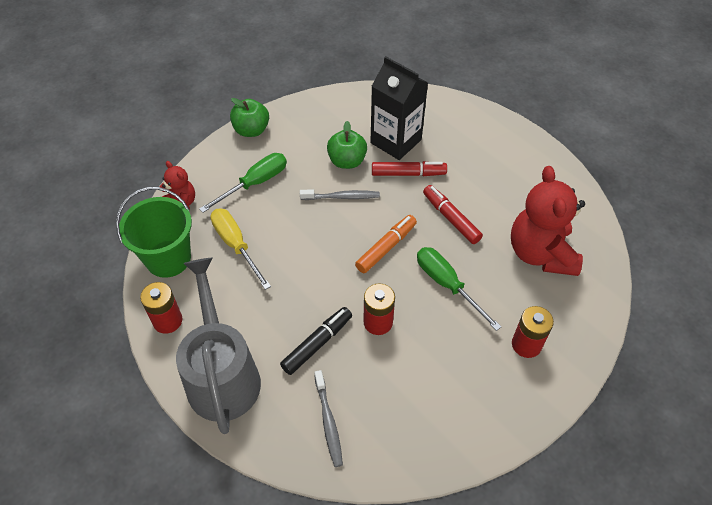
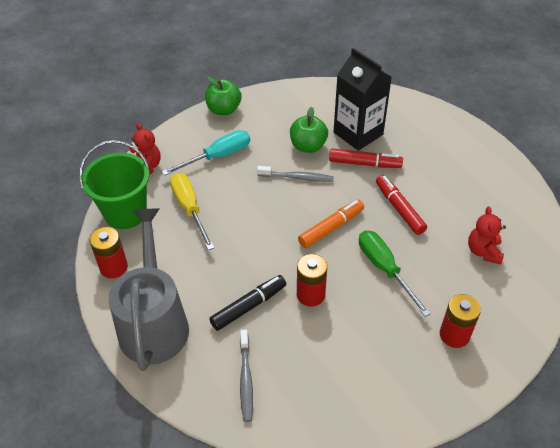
camera: 10 degrees right, 5 degrees down
green screwdriver [199,153,287,213] -> turquoise screwdriver [162,130,250,176]
red teddy bear [511,166,585,276] -> red teddy bear [468,206,506,264], size x0.52

